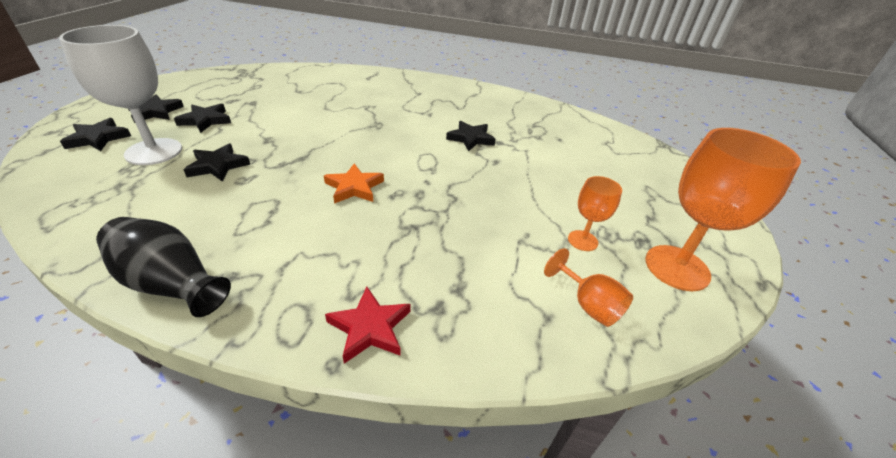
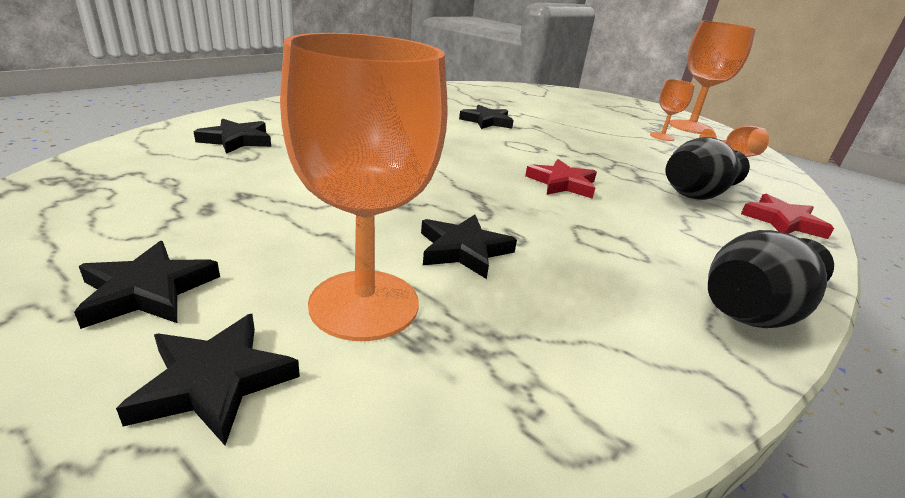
camera: 65 degrees left, 10 degrees down
white goblet [59,25,182,165] -> orange goblet [280,33,448,341]
black star [174,104,231,133] -> black star moved to [194,118,271,154]
orange star [324,163,384,204] -> red star [525,159,597,199]
none -> black vase [666,137,750,200]

